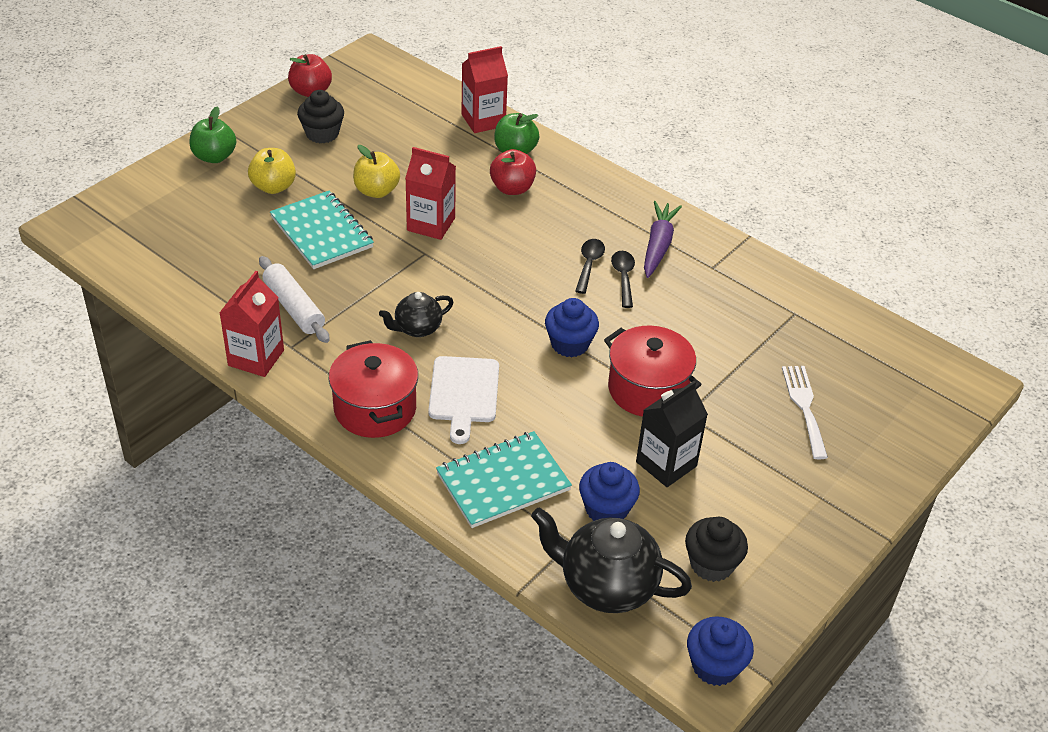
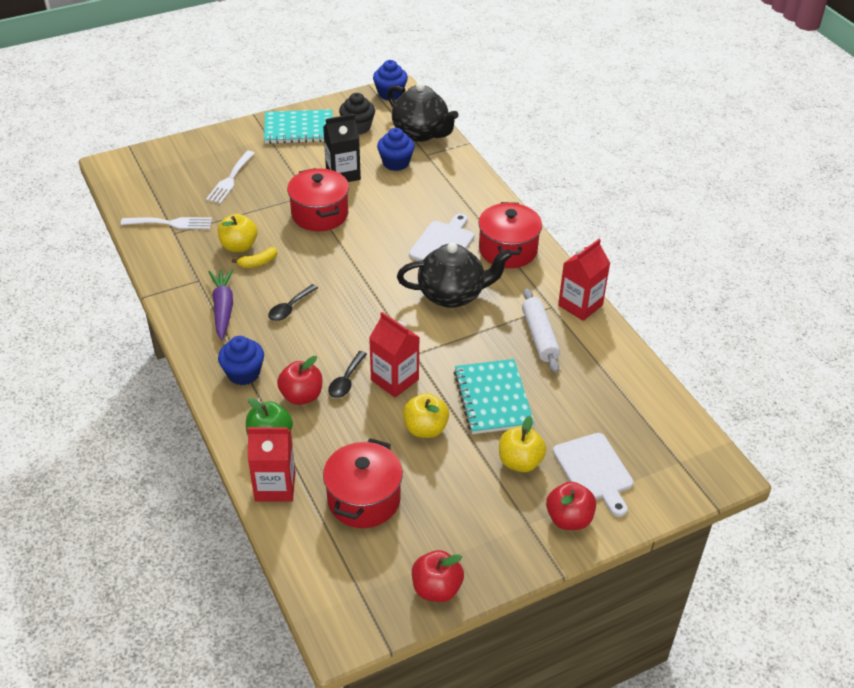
camera: 155 degrees left, 0 degrees up
green apple [189,107,236,163] -> red apple [546,482,596,530]
black cupcake [297,90,344,143] -> none
black teapot [379,292,453,337] -> black teapot [397,243,512,308], size x1.77
turquoise notebook [436,431,572,528] -> turquoise notebook moved to [264,109,333,144]
blue cupcake [545,298,599,357] -> blue cupcake moved to [218,336,264,385]
black spoon [611,251,635,308] -> black spoon moved to [328,351,367,398]
purple carrot [644,201,682,278] -> purple carrot turned 135 degrees clockwise [209,269,233,340]
none -> white fork [121,217,212,229]
none -> yellow apple [218,214,258,252]
none -> yellow banana [232,247,277,268]
none -> red pot [323,438,403,528]
none -> white cutting board [553,433,634,517]

